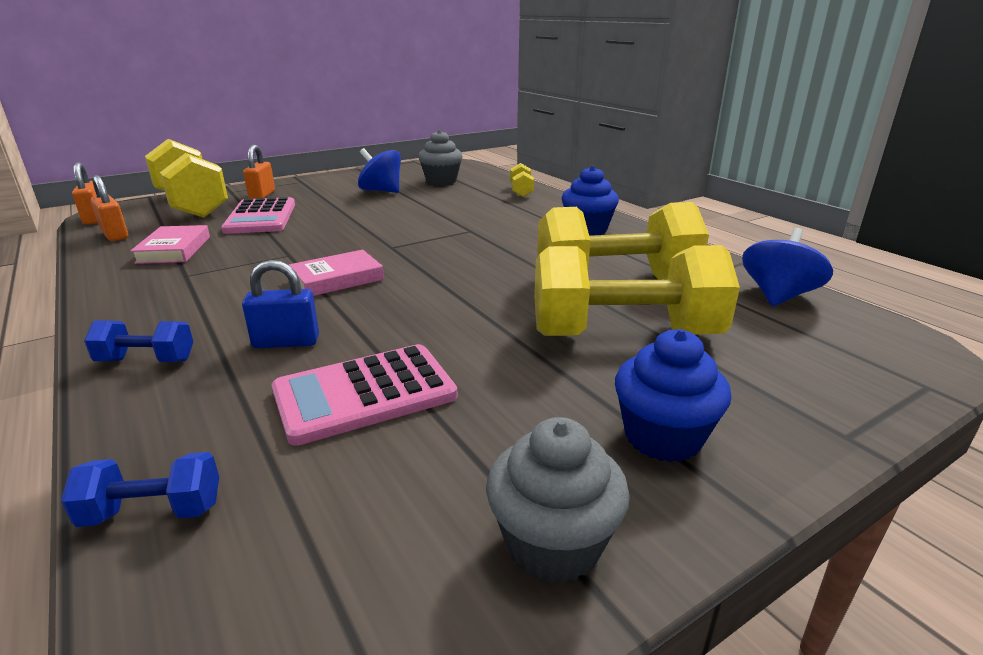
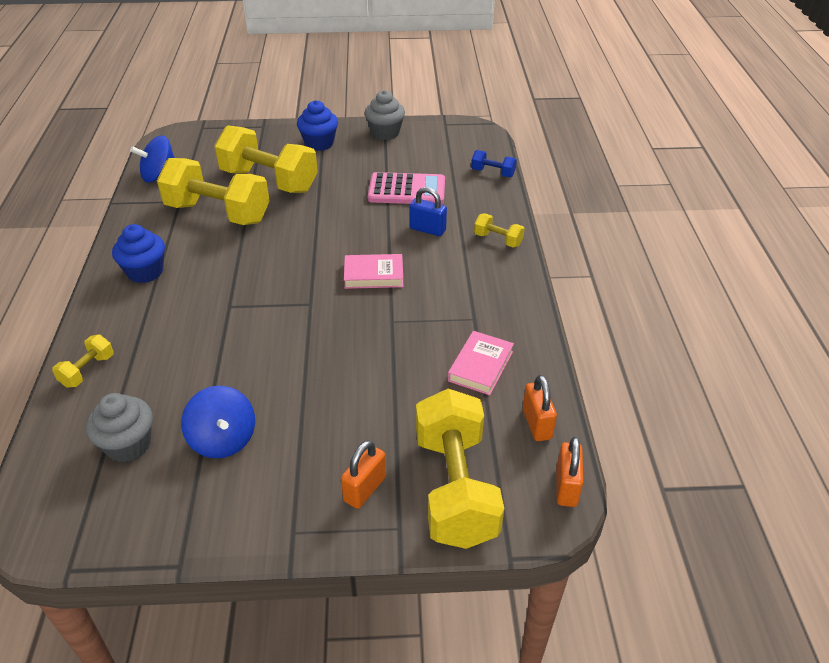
camera: 150 degrees left, 15 degrees up
blue dumbbell [84,320,193,362] -> yellow dumbbell [474,214,525,247]
pink calculator [221,197,295,234] -> none

